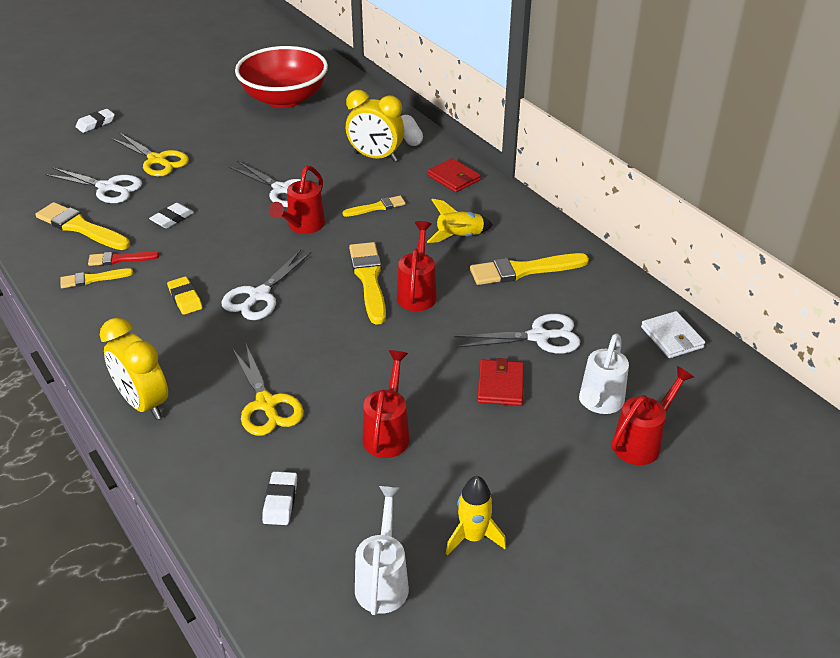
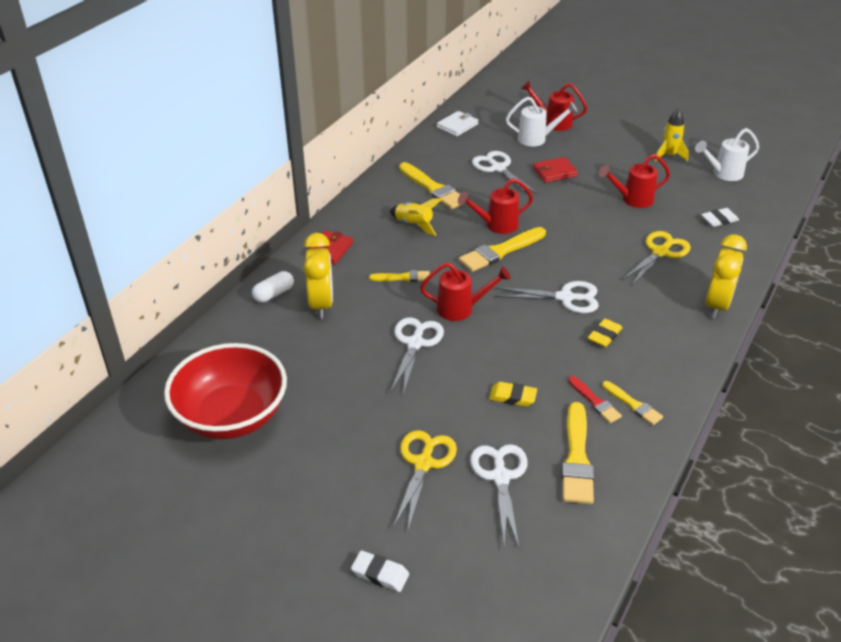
camera: 115 degrees left, 0 degrees up
white eraser [149,203,194,228] -> yellow eraser [489,382,537,407]
yellow brush [342,196,406,217] -> yellow brush turned 135 degrees clockwise [369,270,430,282]

